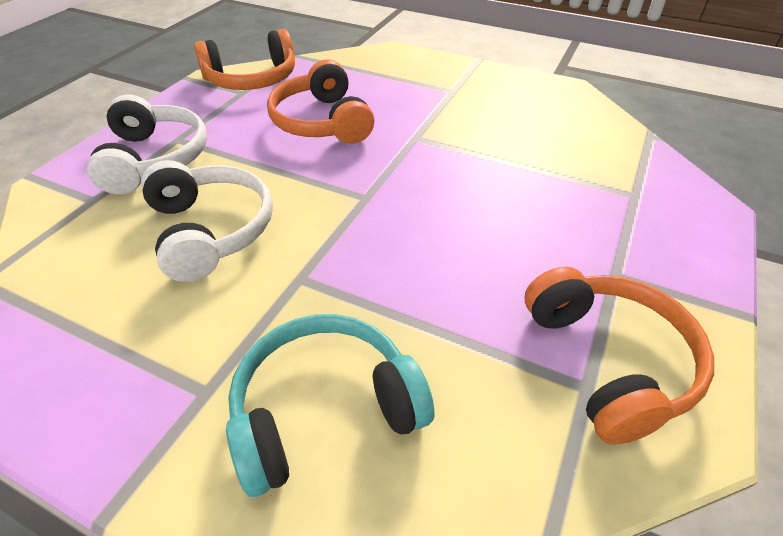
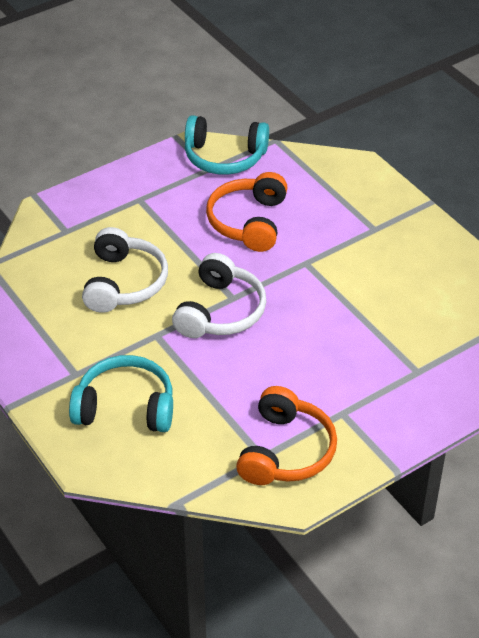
camera: 30 degrees right, 0 degrees up
white headphones [87,94,207,194] -> white headphones moved to [172,253,266,338]
orange headphones [194,29,295,90] -> turquoise headphones [185,115,269,175]

